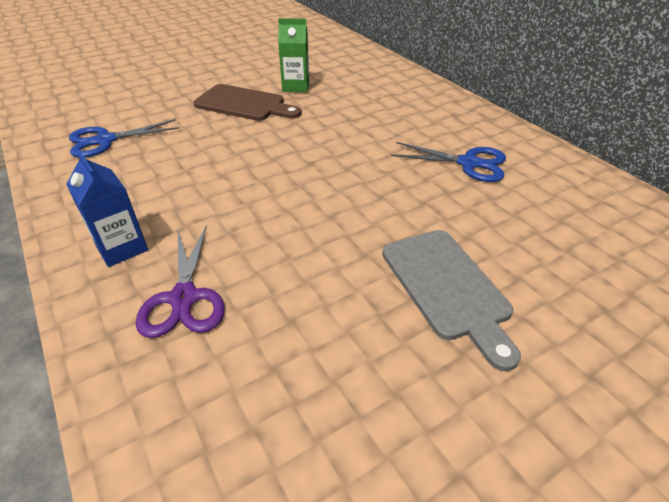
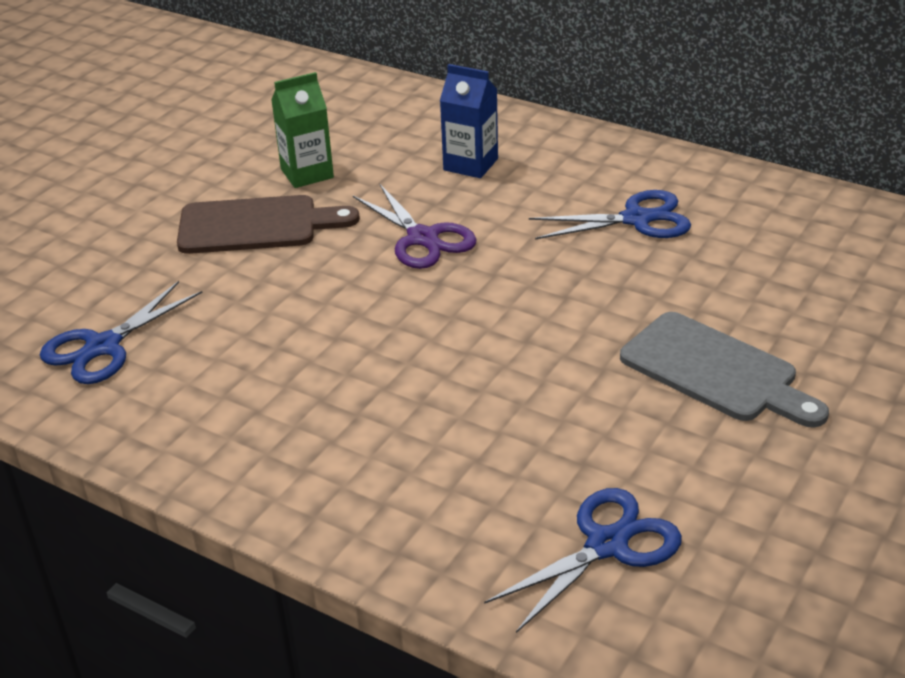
camera: 25 degrees left, 5 degrees down
blue carton [66,150,148,267] -> blue carton moved to [440,64,498,178]
purple scissors [135,225,225,338] -> purple scissors moved to [353,184,477,269]
none -> blue scissors [484,488,682,633]

